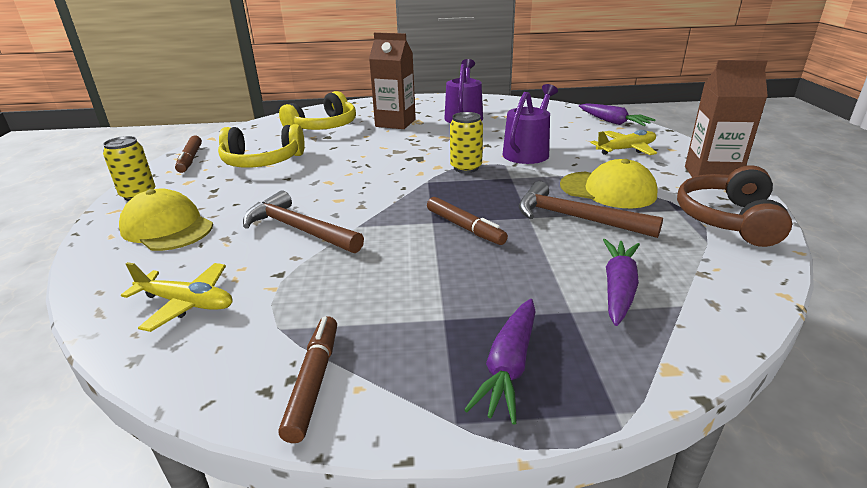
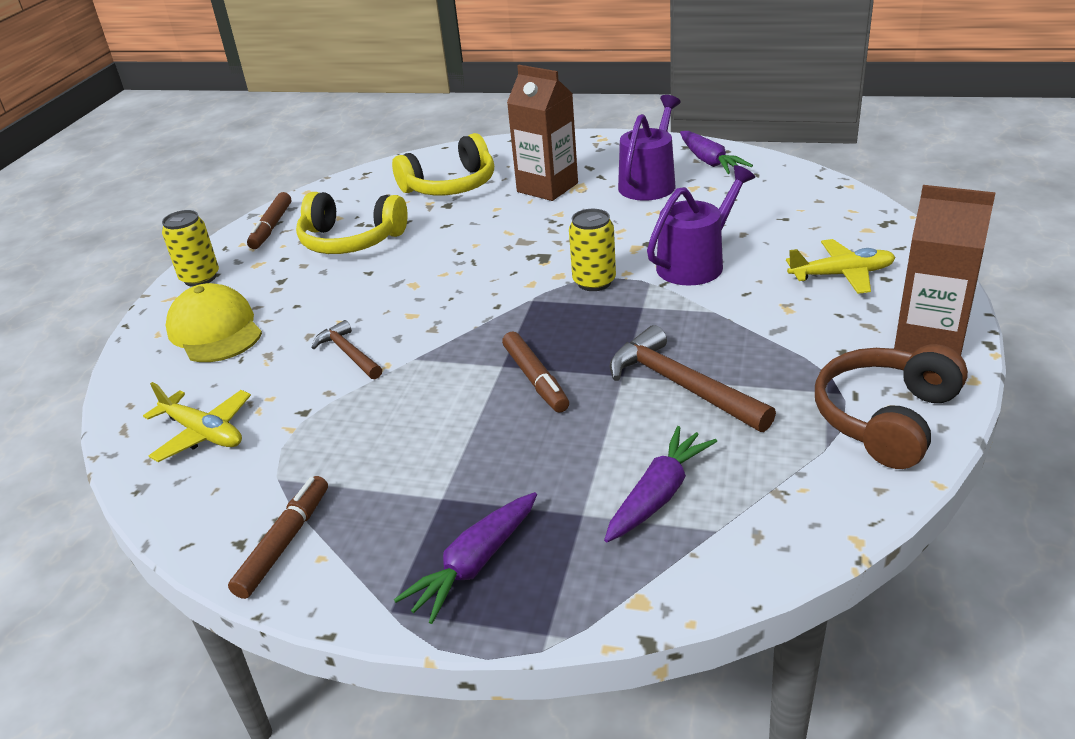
camera: 20 degrees right, 5 degrees up
brown hammer [243,190,364,253] -> brown hammer [312,320,382,379], size x0.61
yellow cap [560,159,657,208] -> none
purple carrot [579,103,656,126] -> purple carrot moved to [680,131,753,174]

